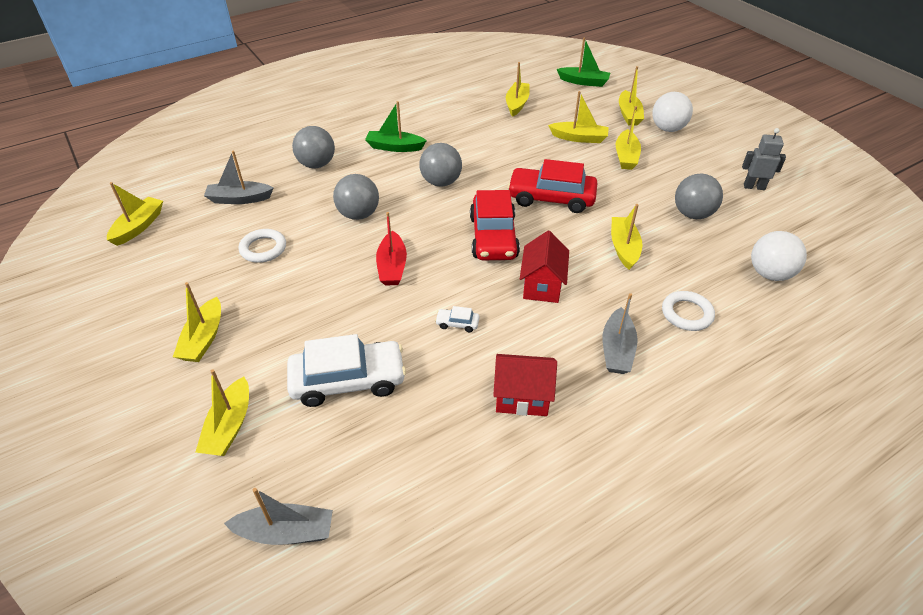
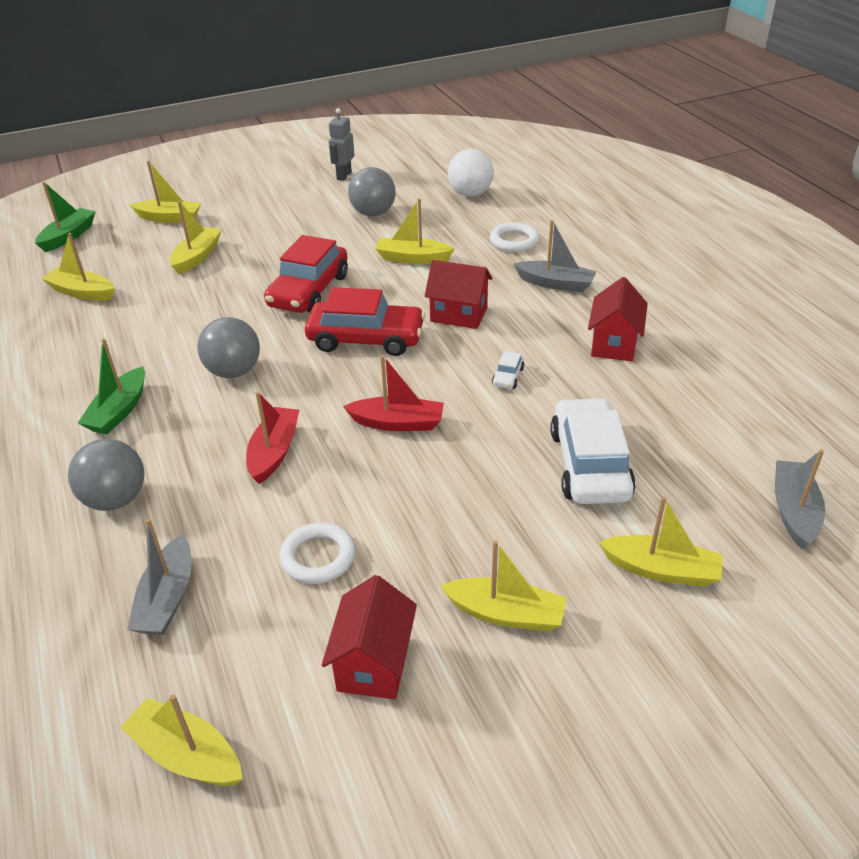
camera: 80 degrees left, 5 degrees down
grey ball [333,174,379,220] -> red boat [246,391,299,484]
yellow boat [615,106,641,170] -> none
white ball [652,92,693,132] -> none
none -> red house [322,575,417,699]

